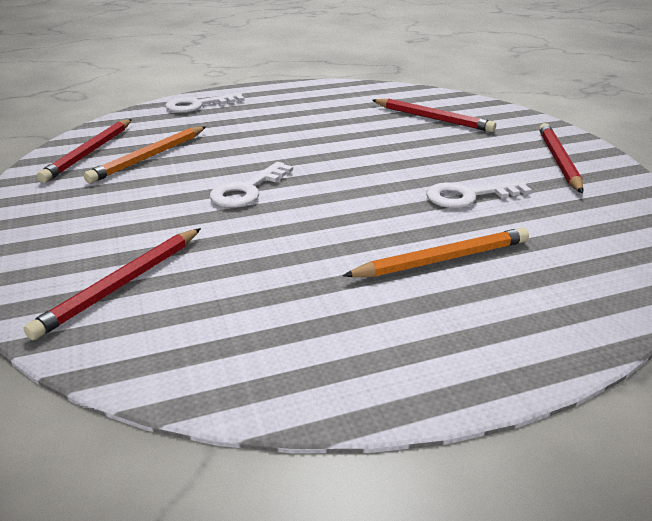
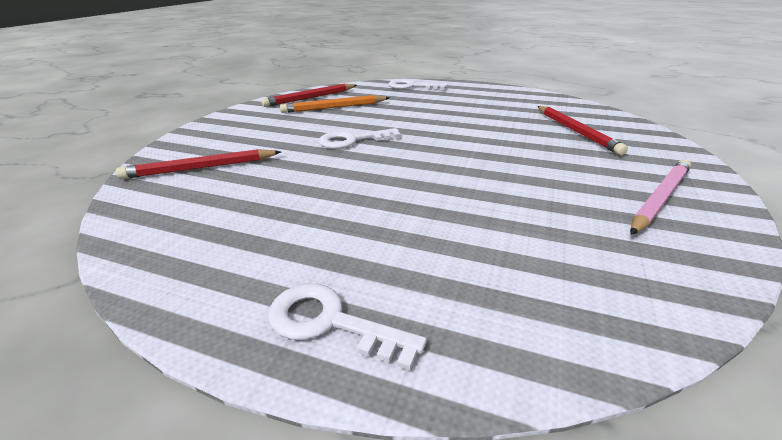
camera: 40 degrees right, 0 degrees up
orange pencil [342,228,529,277] -> none
white key [426,180,532,208] -> white key moved to [268,283,427,370]
red pencil [539,123,583,194] -> pink pencil [630,160,691,235]

